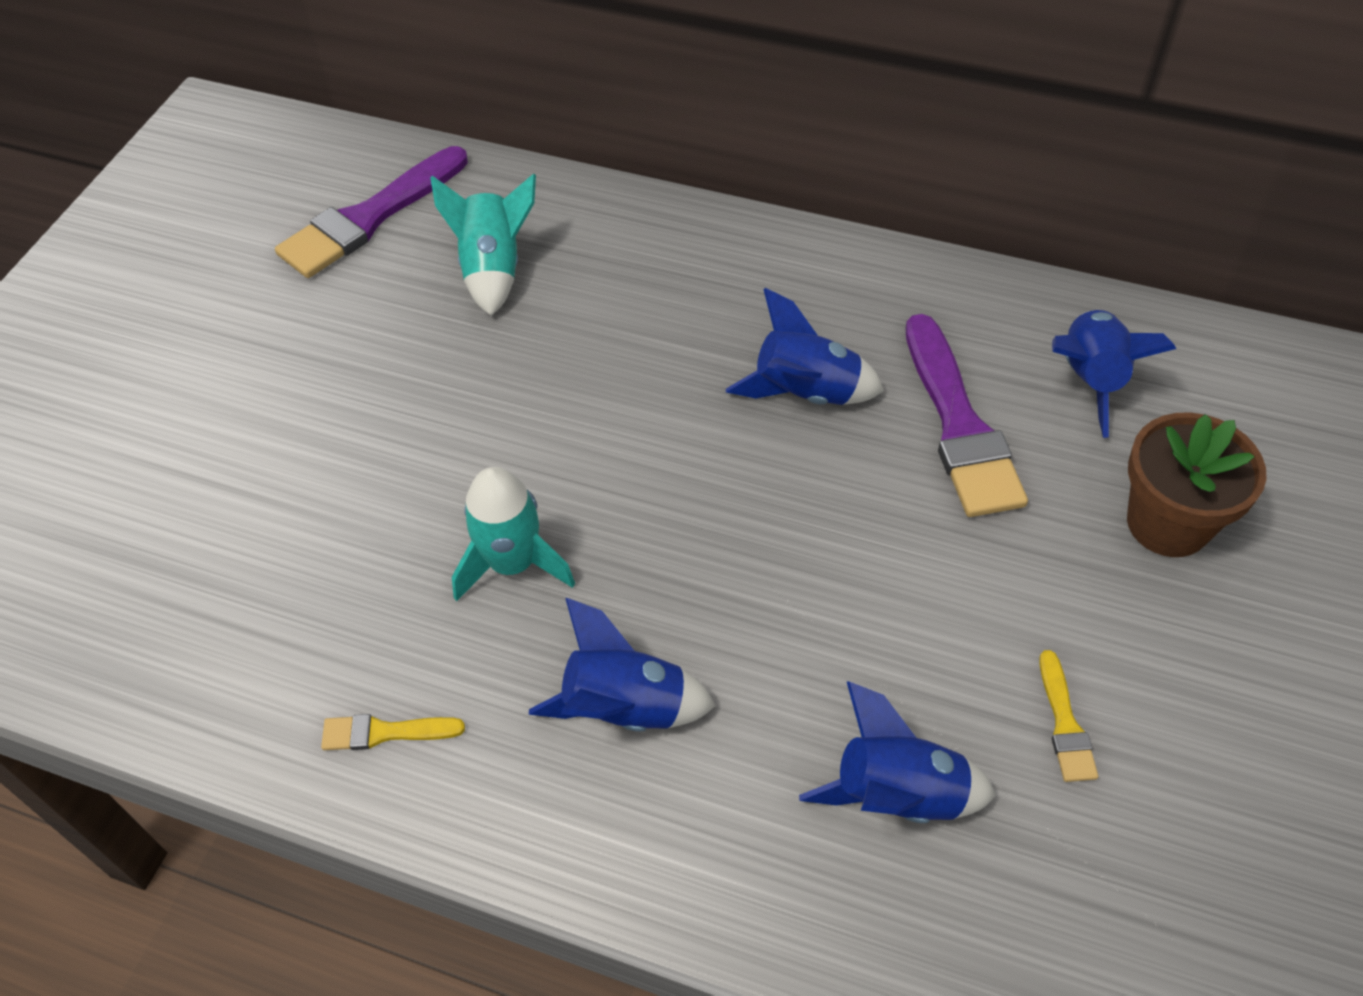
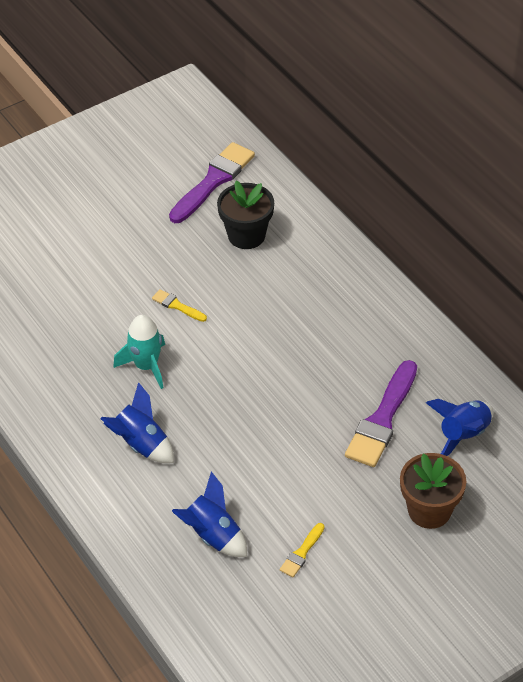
camera: 35 degrees right, 5 degrees down
purple brush [275,146,468,278] -> purple brush turned 135 degrees clockwise [169,142,255,223]
yellow brush [321,714,465,750] -> yellow brush moved to [152,289,207,322]
turquoise rocket [430,173,536,316] -> black flower pot [217,181,274,249]
blue rocket [726,288,884,405] -> none

